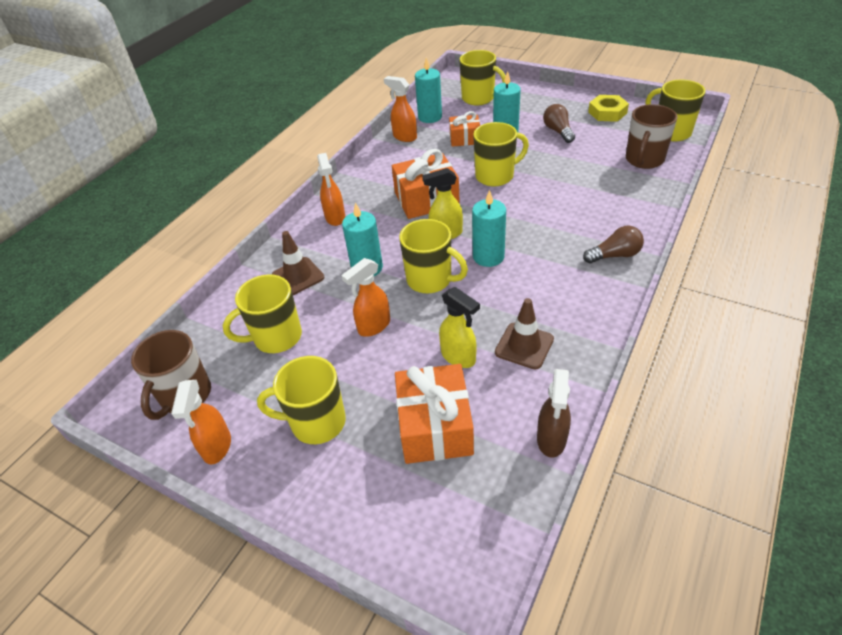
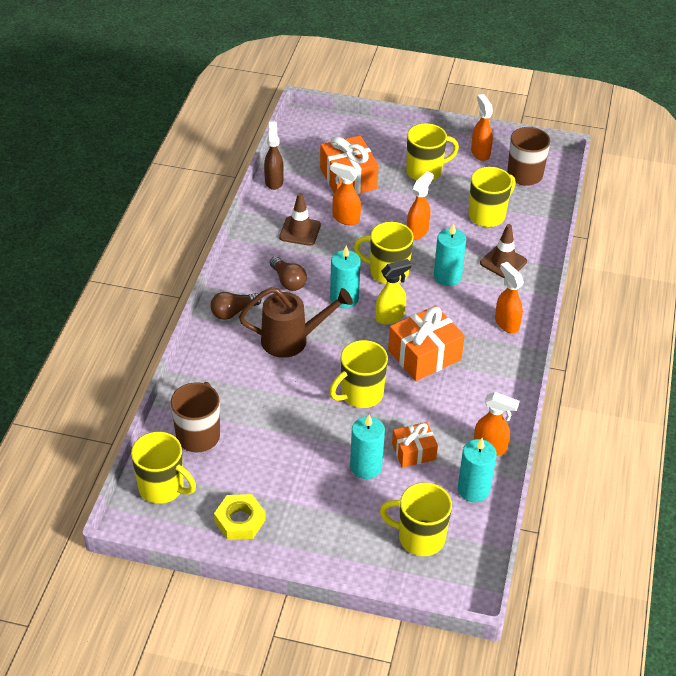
camera: 160 degrees right, 0 degrees up
yellow spray bottle [439,287,480,368] -> orange spray bottle [330,162,361,225]
brown light bulb [543,104,575,143] -> brown light bulb moved to [270,256,307,291]
none -> brown watering can [239,287,353,358]

